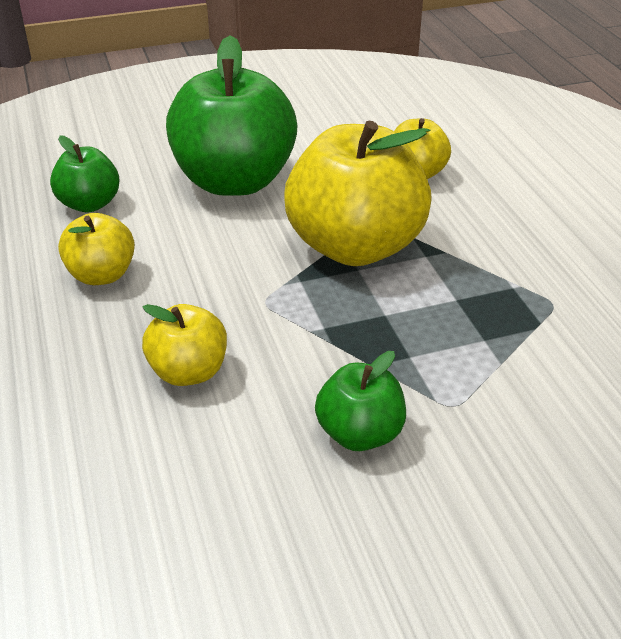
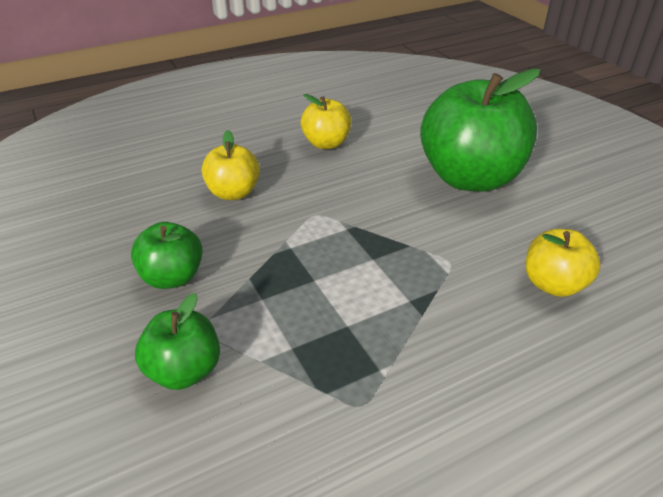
camera: 80 degrees right, 0 degrees up
green apple [50,135,119,212] -> green apple moved to [135,293,220,390]
yellow apple [284,120,432,266] -> none

